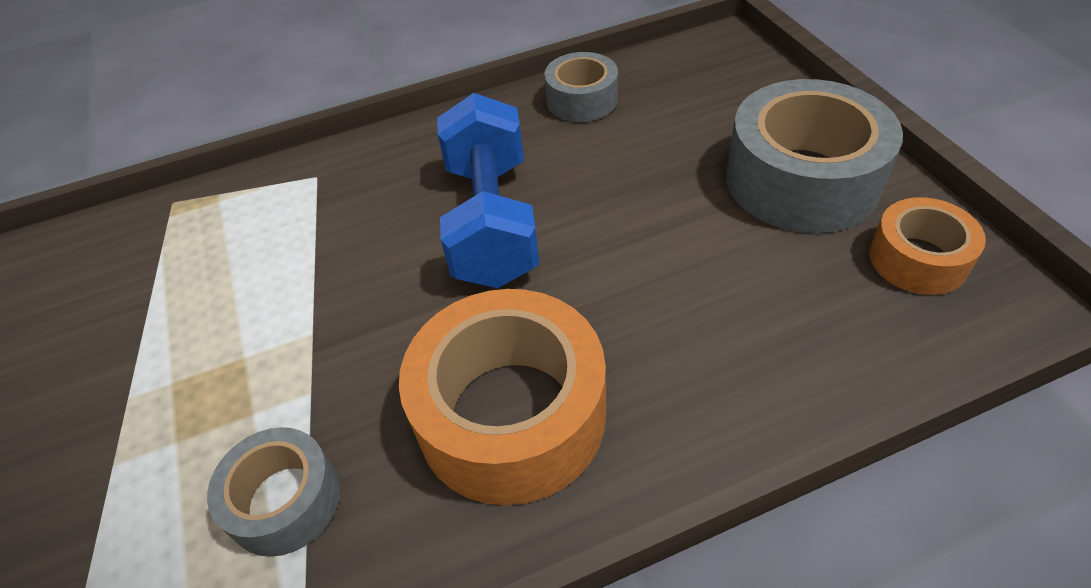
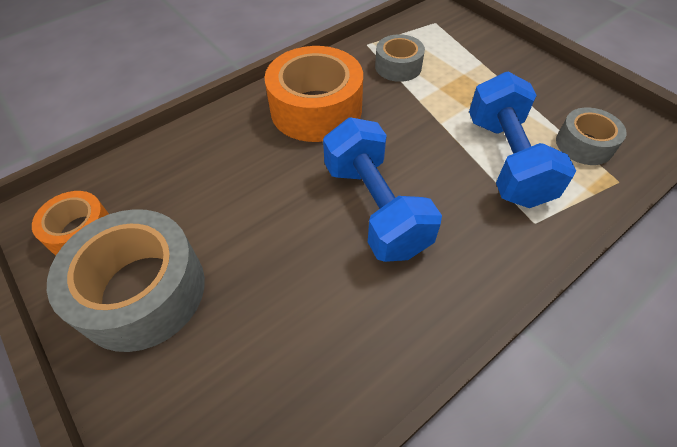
camera: 160 degrees right, 5 degrees up
grey tape [544,52,618,122] -> grey tape moved to [556,108,627,165]
none -> blue dumbbell [469,72,576,208]

